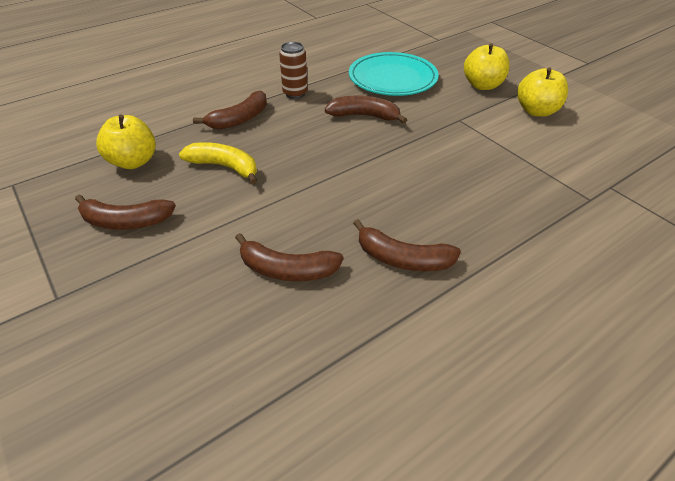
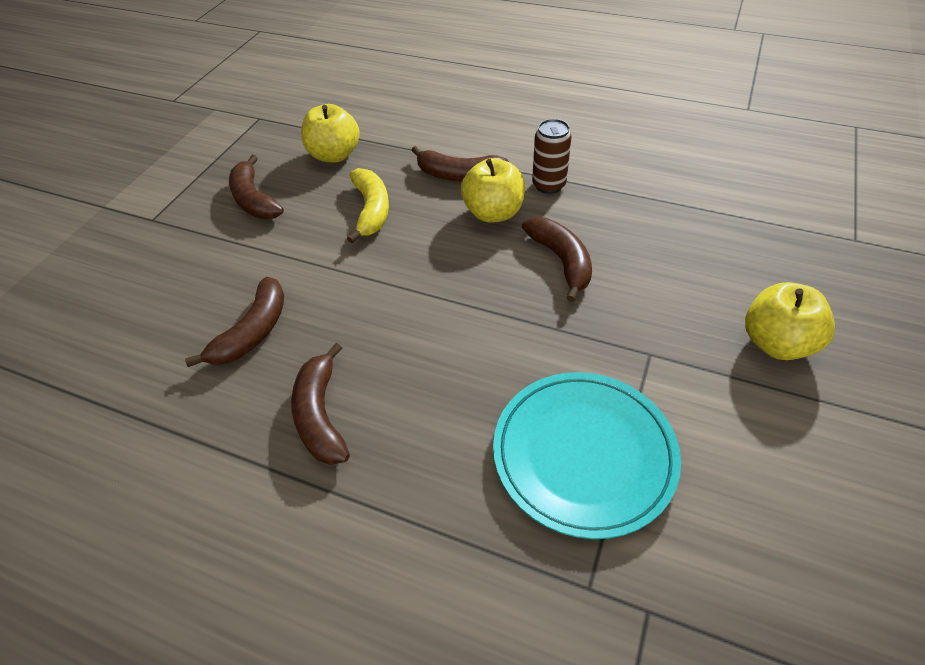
camera: 60 degrees right, 5 degrees up
brown banana [235,233,343,281] -> brown banana turned 135 degrees counterclockwise [185,277,284,367]
turquoise plate [349,52,439,96] -> turquoise plate moved to [493,372,681,539]
yellow apple [517,67,568,117] -> yellow apple moved to [461,158,525,223]

